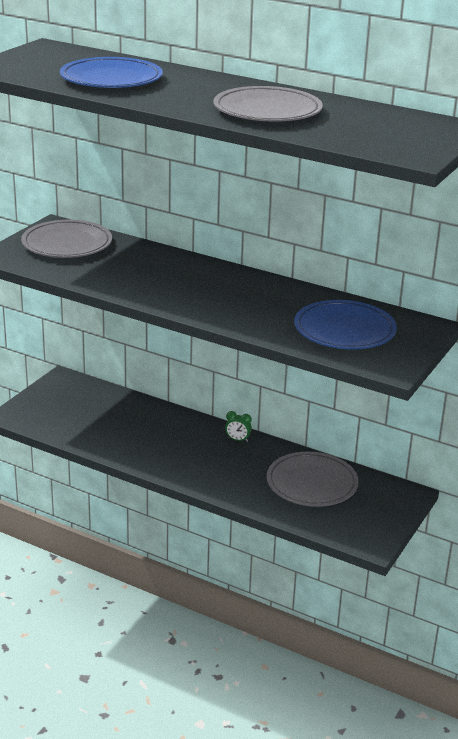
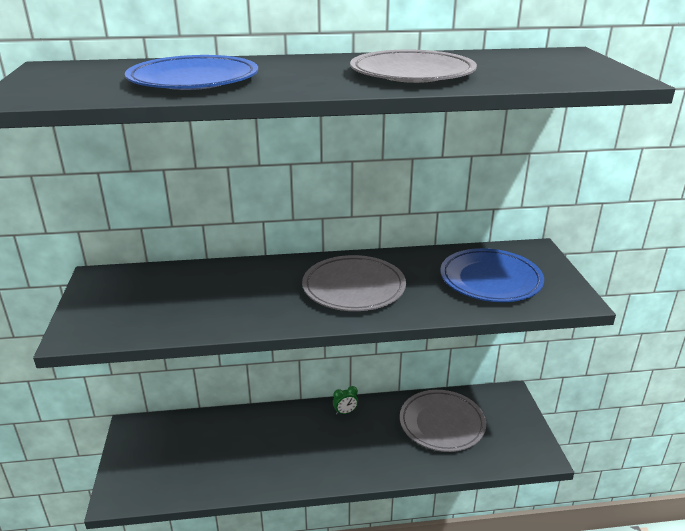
camera: 35 degrees left, 0 degrees up
grey plate [21,220,112,258] -> grey plate moved to [302,255,406,311]

